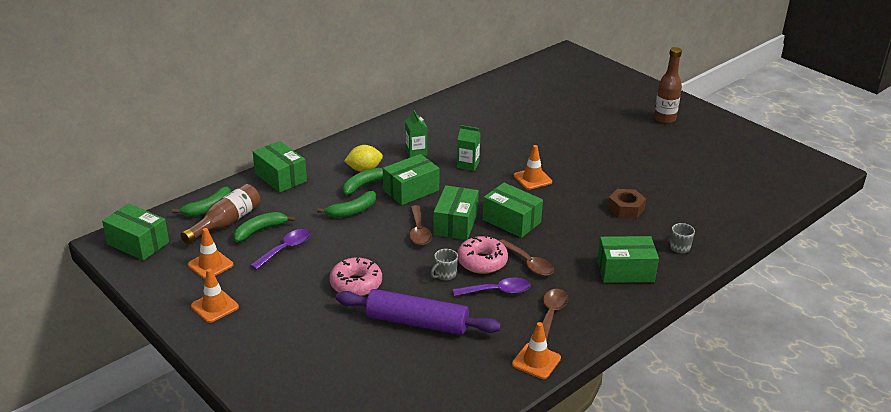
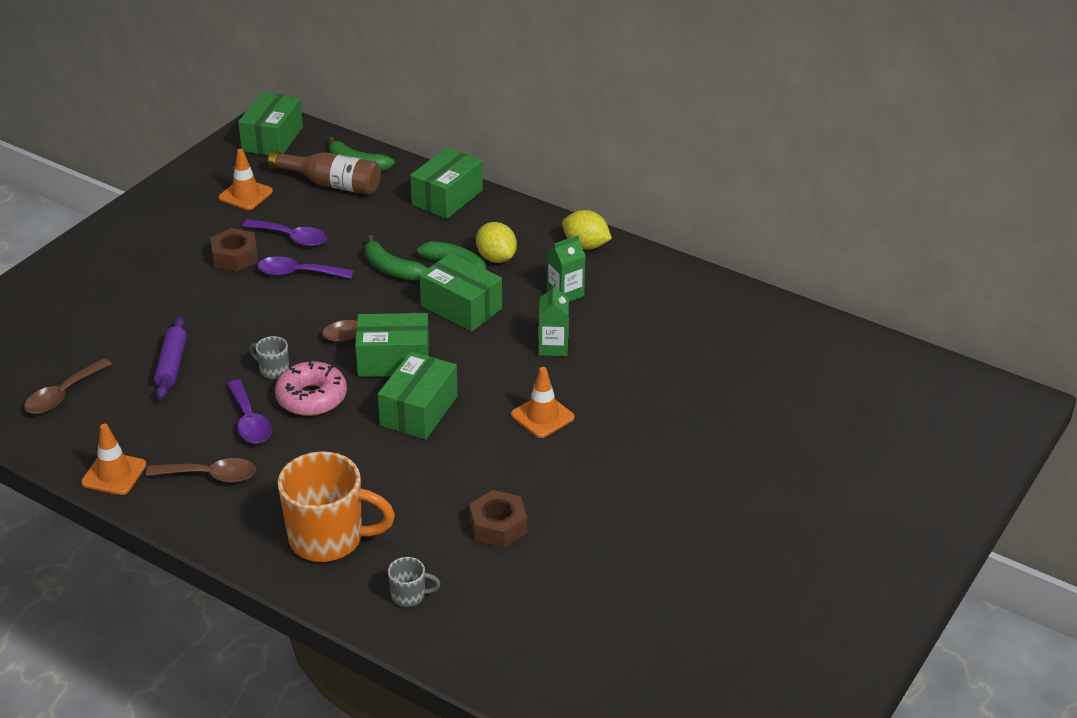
camera: 75 degrees right, 5 degrees up
orange traffic cone [191,269,239,323] -> none
green banana [233,212,295,242] -> none
pink donut [329,257,382,296] -> none
purple rolling pin [336,289,501,335] -> purple rolling pin [154,316,187,400], size x0.58
brown spoon [500,239,554,276] -> brown spoon moved to [24,358,112,414]
green box [597,236,659,283] -> orange mug [278,452,395,562]
brown bottle [654,47,682,124] -> none
none -> brown nut [211,228,258,272]
none -> purple spoon [258,256,354,279]
none -> yellow lemon [562,210,612,249]

